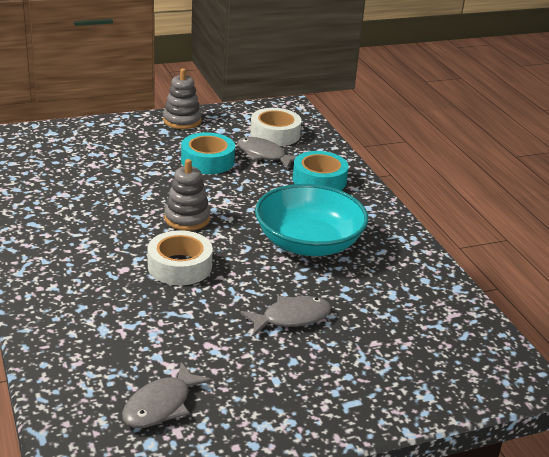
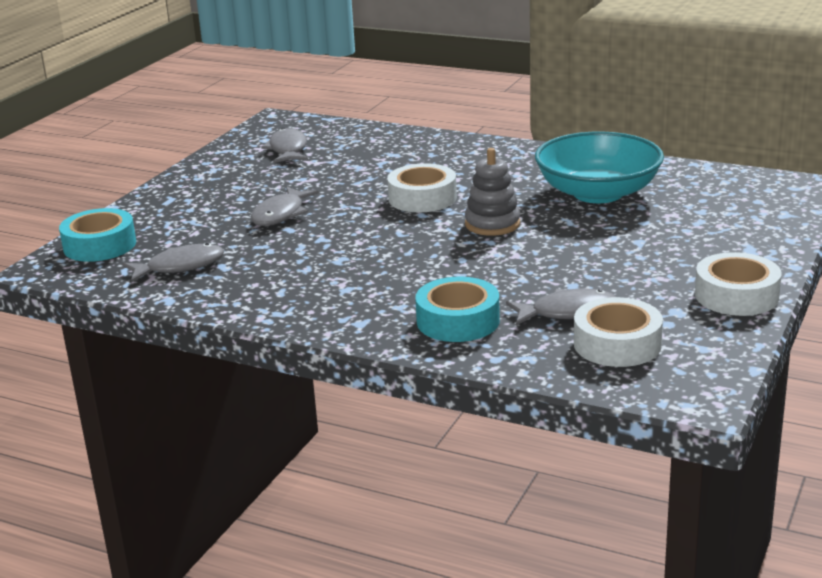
camera: 140 degrees right, 5 degrees down
grey stacking toy [163,68,202,129] -> white tape [695,252,781,316]
turquoise tape [181,132,235,174] -> turquoise tape moved to [59,208,136,262]
turquoise bowl [255,184,368,256] -> turquoise bowl moved to [535,131,664,203]
none -> grey fish [123,243,224,282]

